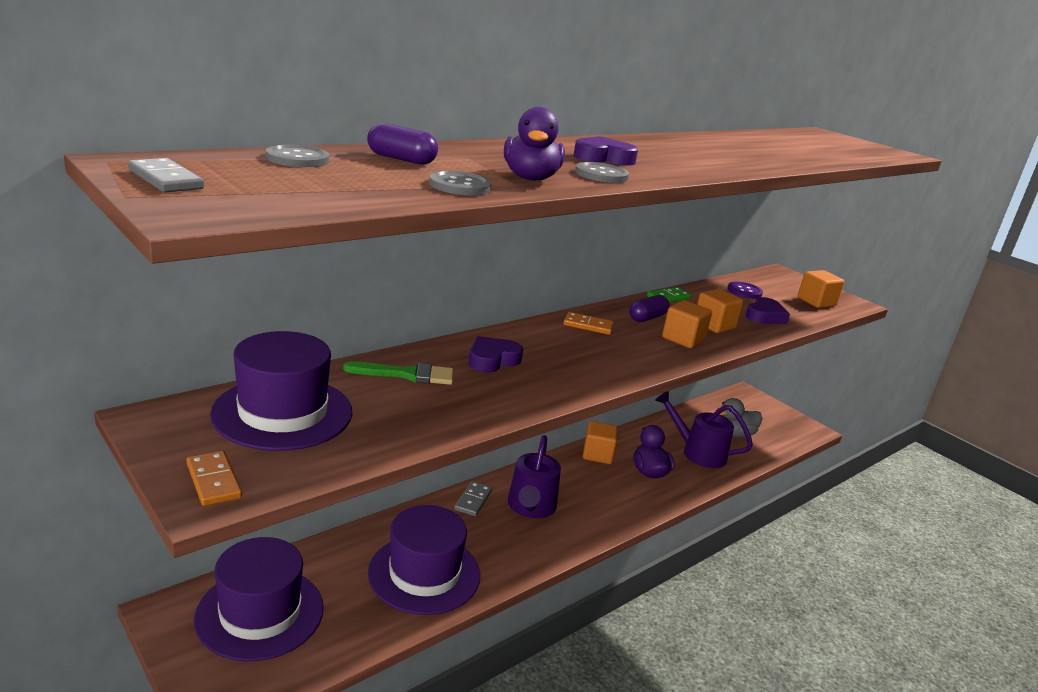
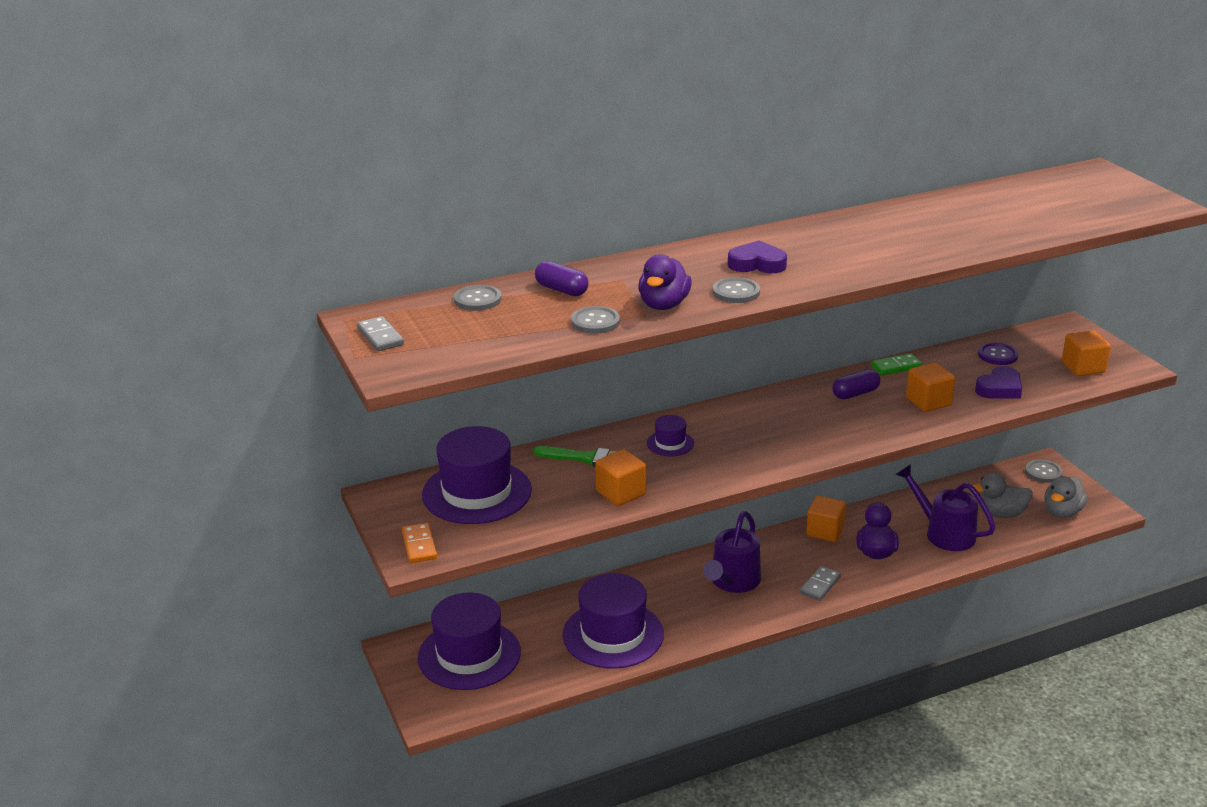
camera: 20 degrees right, 5 degrees up
grey domino [454,481,492,516] -> grey domino moved to [800,566,841,601]
purple heart [469,336,523,373] -> purple hat [647,415,694,456]
orange domino [564,312,614,335] -> none
orange cube [662,300,712,348] -> orange cube moved to [595,449,646,506]
none -> grey button [1025,459,1063,483]
none -> grey duck [1044,476,1088,518]

